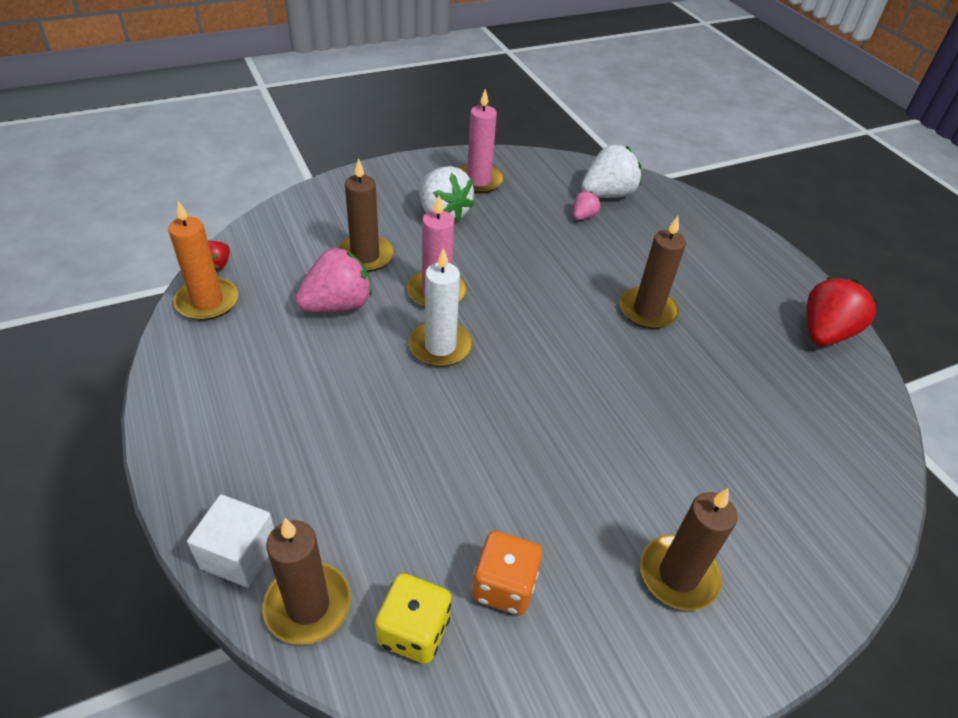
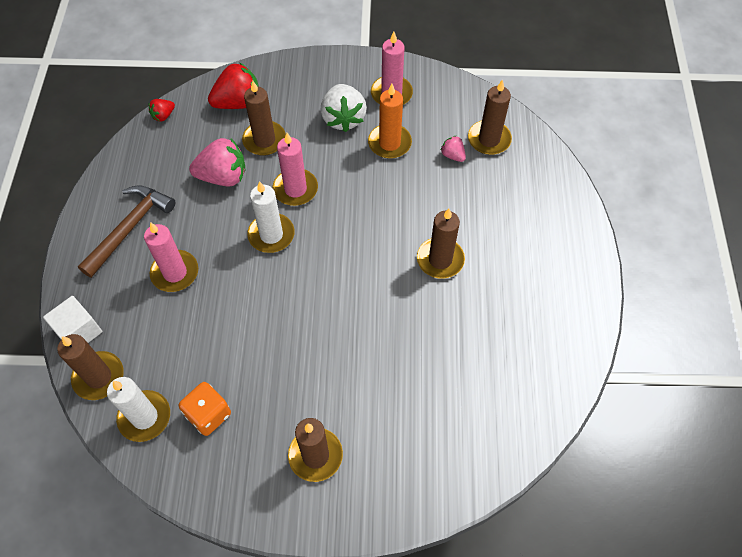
camera: 30 degrees right, 15 degrees up
orange candle [168,201,238,320] -> orange candle moved to [368,84,412,159]
yellow dice [375,573,451,664] -> white candle [107,377,170,442]
pink strawberry [573,191,601,220] -> pink strawberry turned 105 degrees counterclockwise [440,136,466,162]
white strawberry [581,145,641,198] -> brown candle [468,79,512,155]
red strawberry [806,277,877,346] -> red strawberry moved to [208,62,259,109]
none -> brown hammer [78,185,175,278]
none -> pink candle [144,222,198,292]

